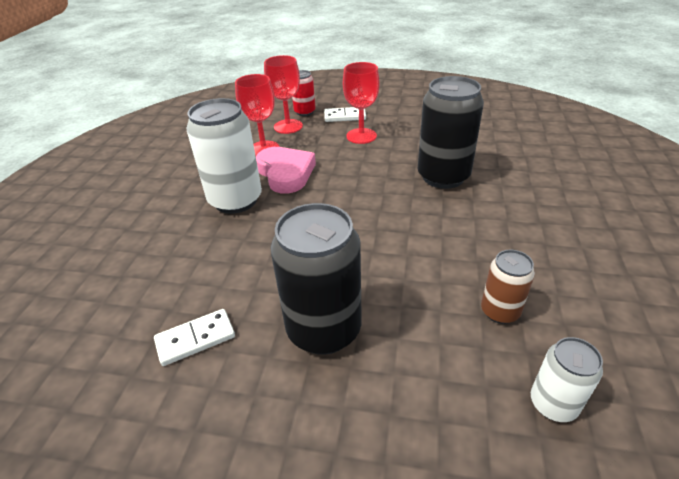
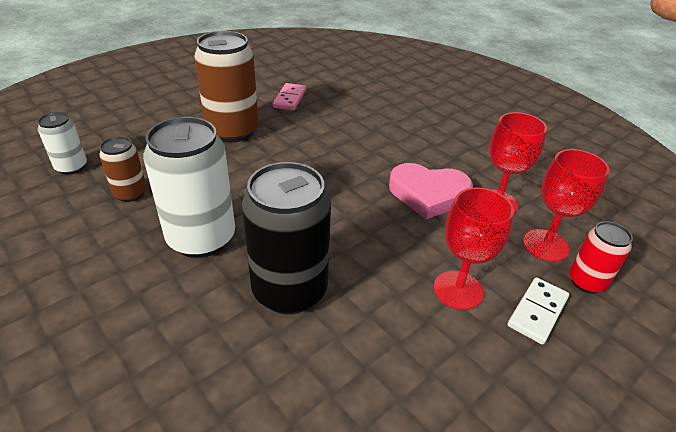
camera: 125 degrees right, 0 degrees up
white domino [154,309,235,366] -> pink domino [273,83,306,110]
white can [187,98,262,214] -> white can moved to [143,117,235,258]
black can [271,203,362,355] -> brown can [194,31,259,143]

